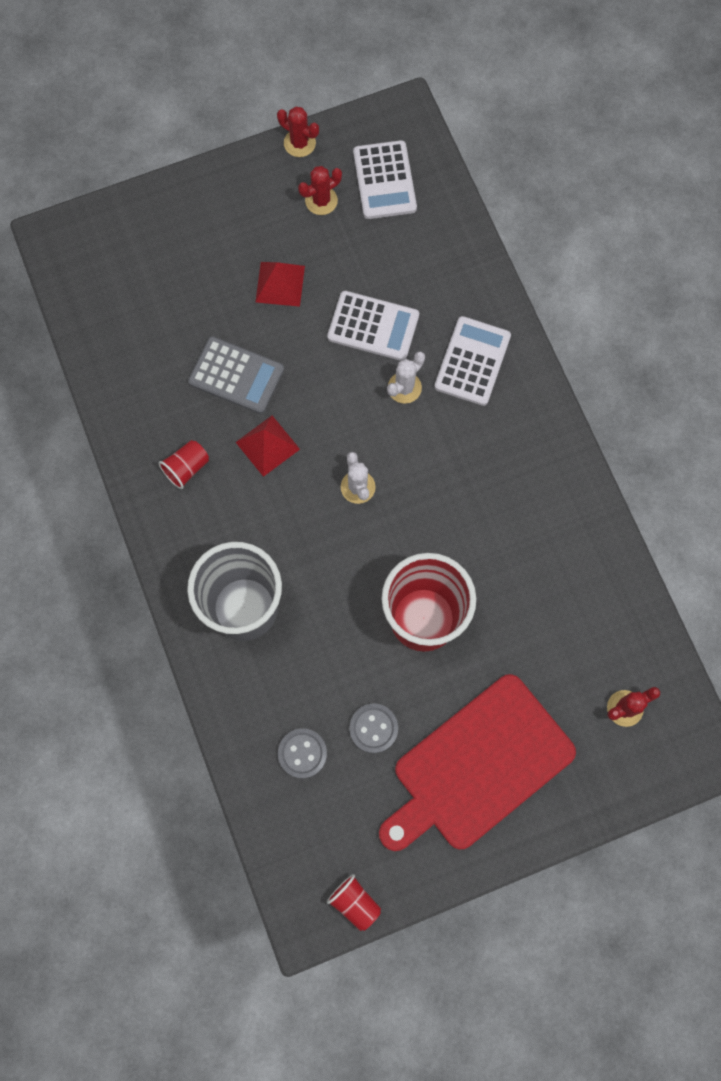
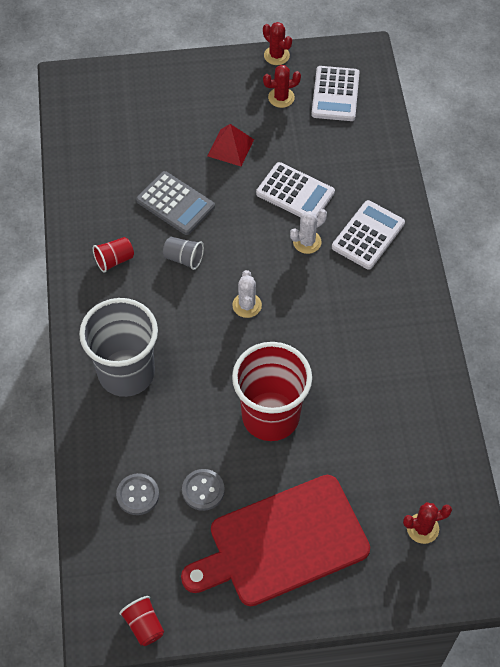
camera: 15 degrees right, 15 degrees down
red pyramid [236,416,300,477] -> grey cup [163,237,204,270]

